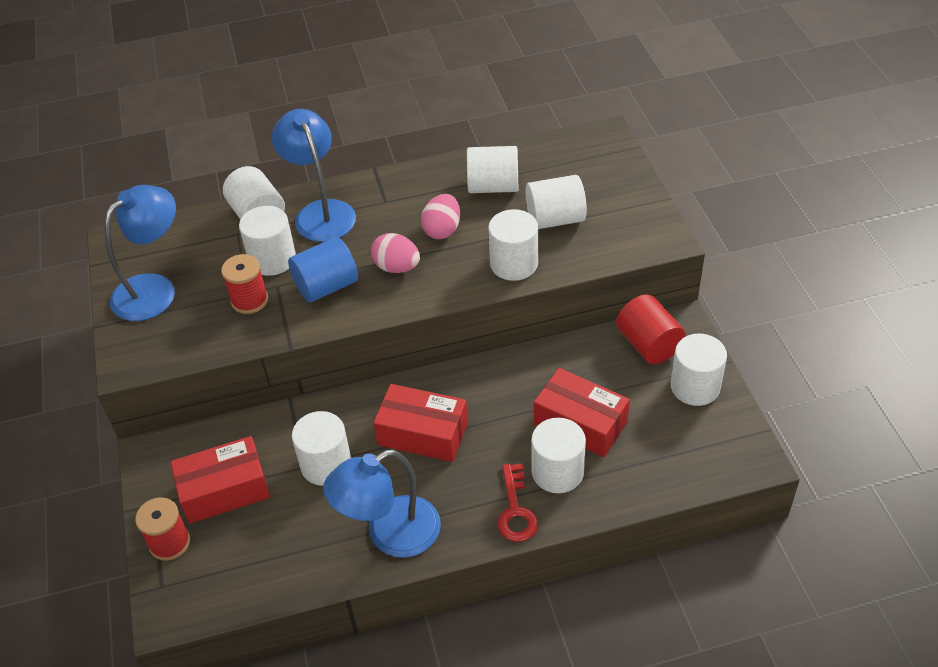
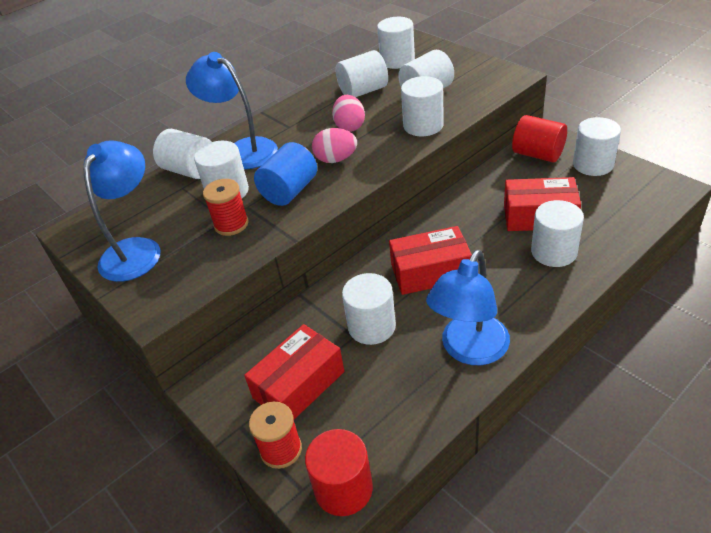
camera: 25 degrees left, 5 degrees down
red key [497,463,538,542] -> none
none -> red cylinder [305,429,373,516]
none -> white cylinder [377,17,415,69]

